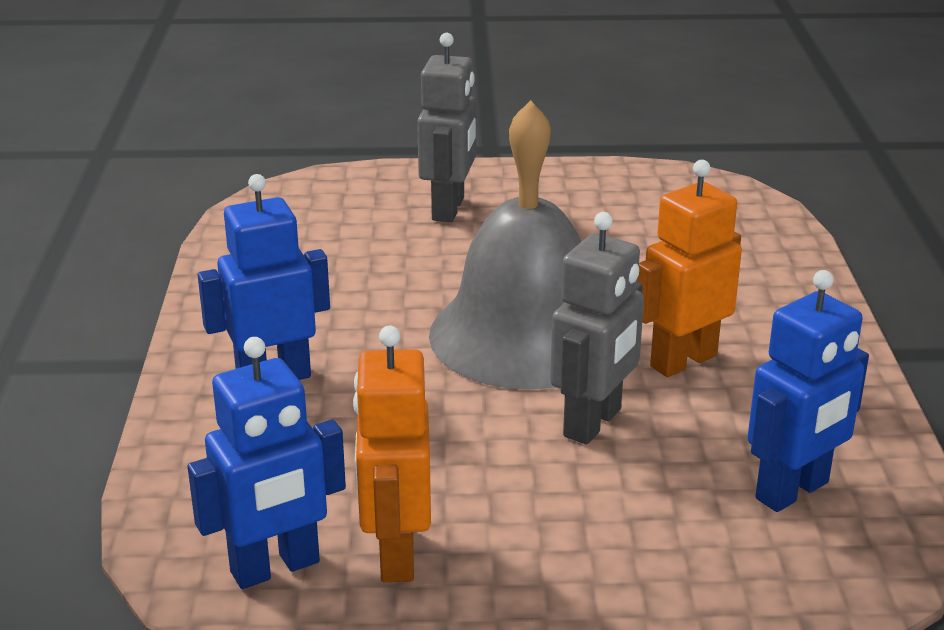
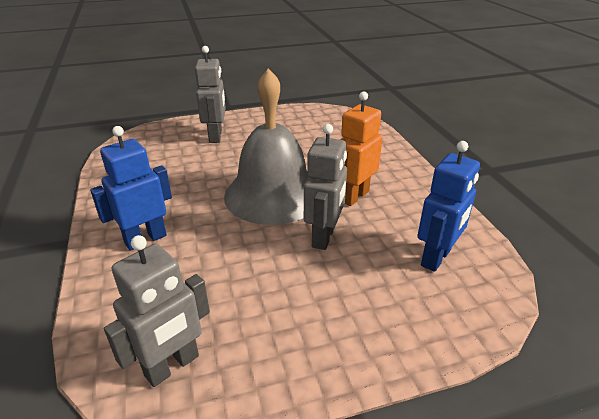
camera: 15 degrees left, 5 degrees up
blue robot [187,337,346,589] -> grey robot [104,235,210,387]
orange robot [353,326,431,582] -> none

